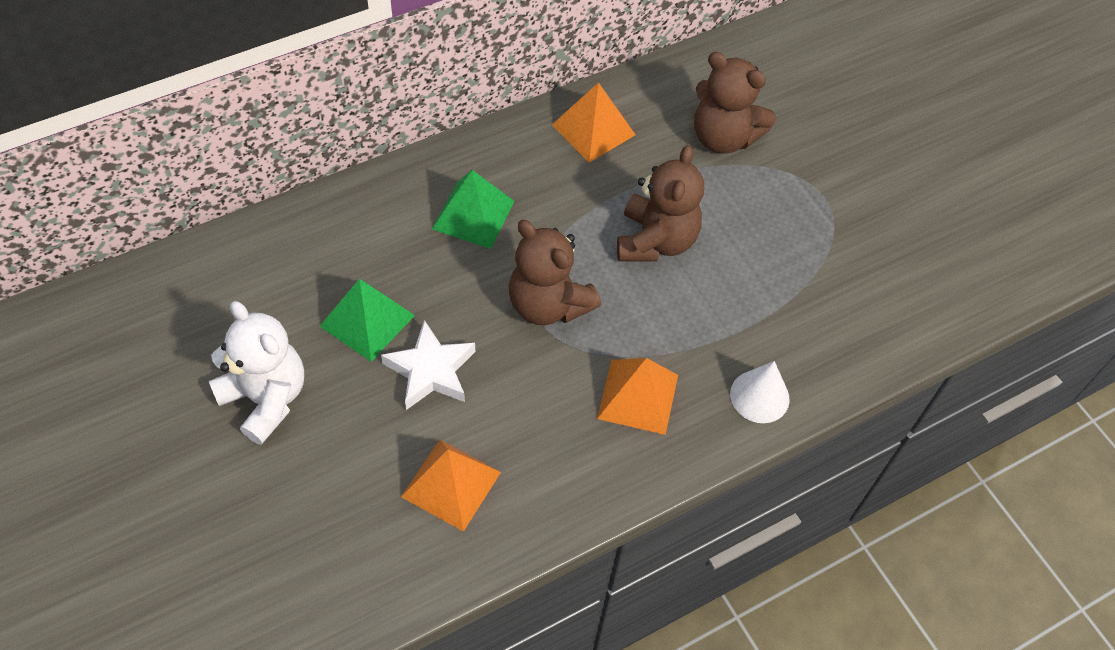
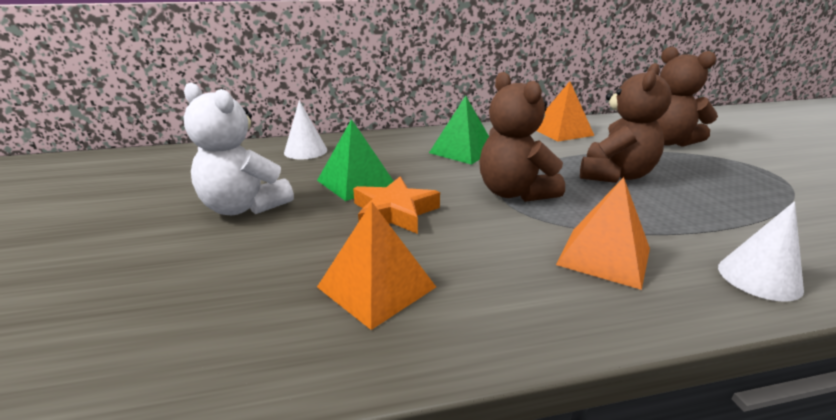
camera: 20 degrees right, 30 degrees down
white teddy bear [209,301,304,445] -> white teddy bear turned 150 degrees clockwise [184,83,294,215]
white star [381,320,475,410] -> orange star [353,177,440,234]
none -> white cone [284,100,327,160]

